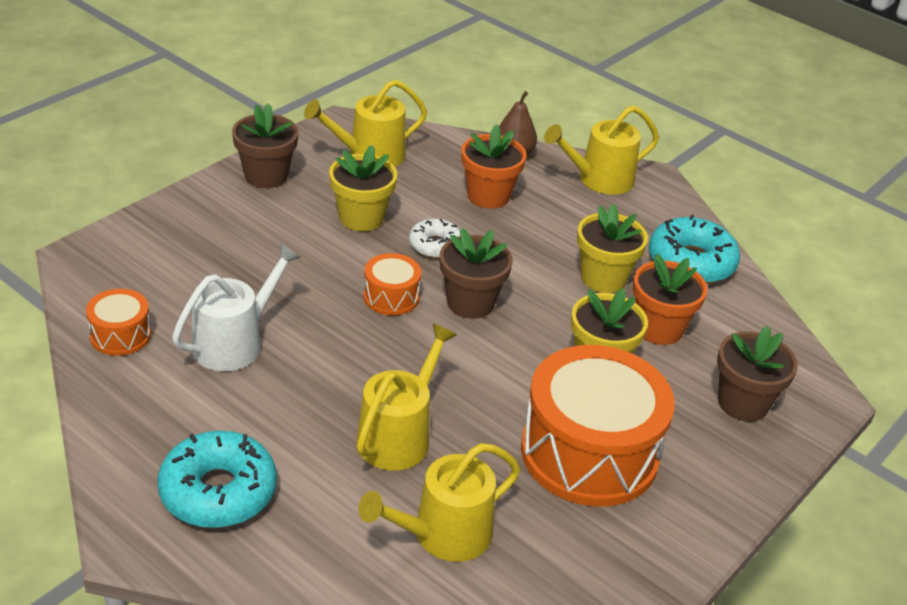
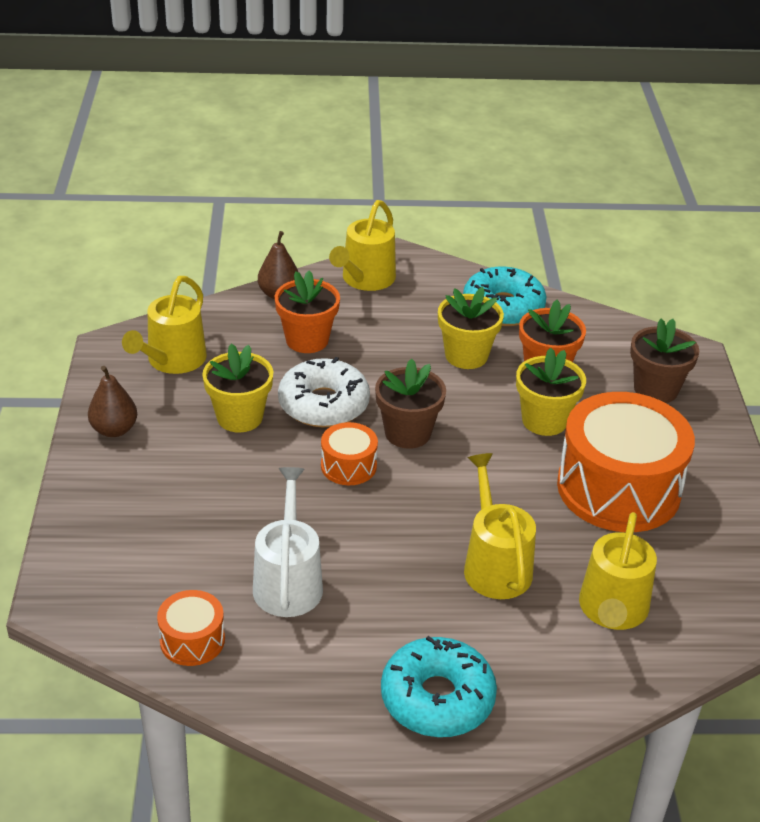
camera: 40 degrees left, 0 degrees up
brown flower pot [232,103,299,188] -> brown pear [88,366,137,437]
white donut [409,219,460,258] -> white donut [278,357,370,427], size x1.69

